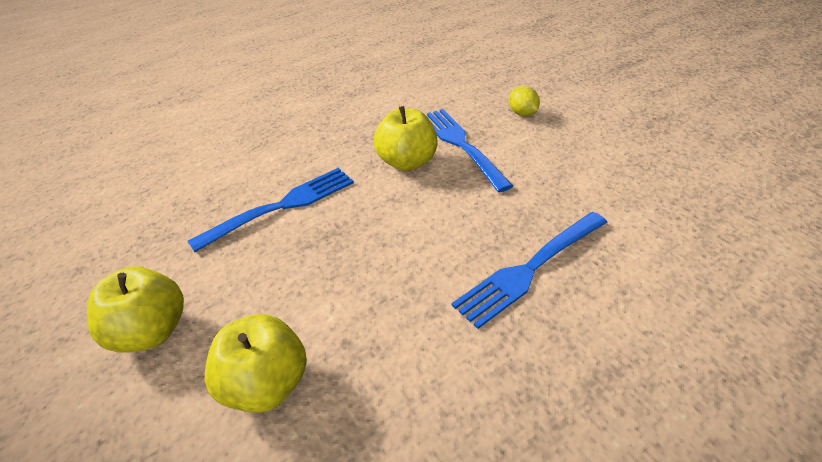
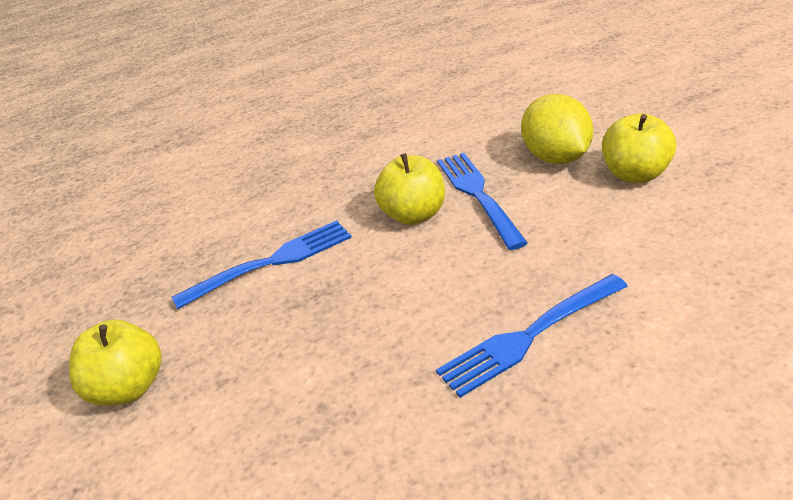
camera: 10 degrees right, 5 degrees down
yellow apple [205,314,307,413] -> yellow apple moved to [602,113,676,183]
yellow lemon [509,86,540,116] -> yellow lemon [521,94,593,164], size x1.98

